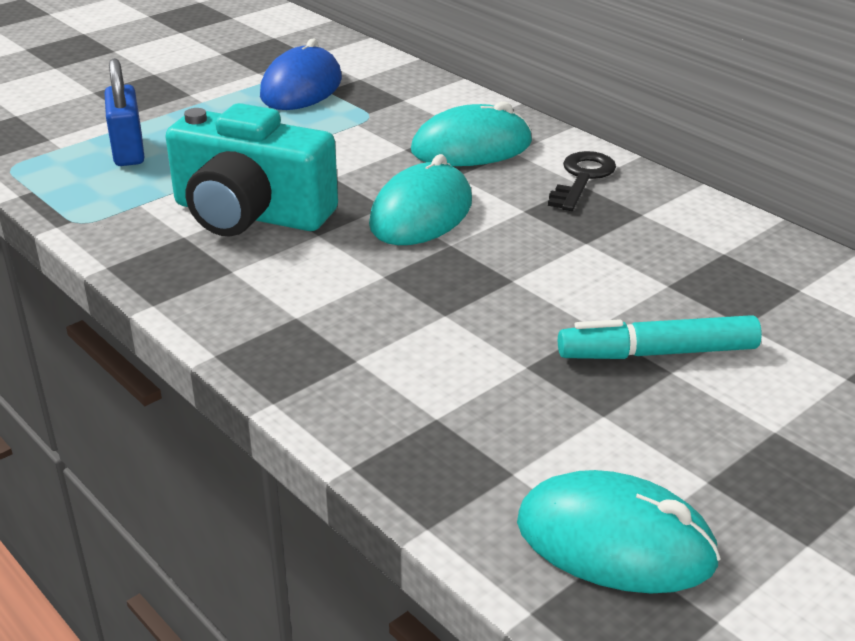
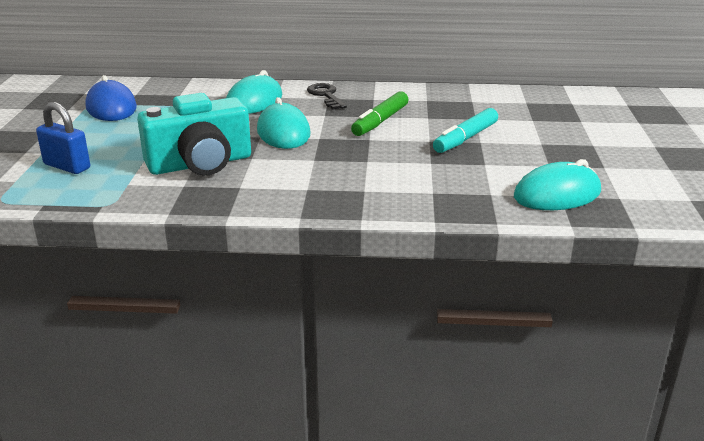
camera: 45 degrees left, 5 degrees down
none -> green marker [351,91,408,136]

